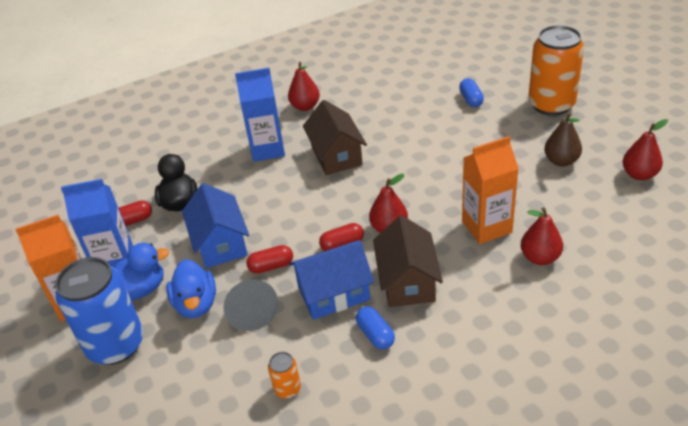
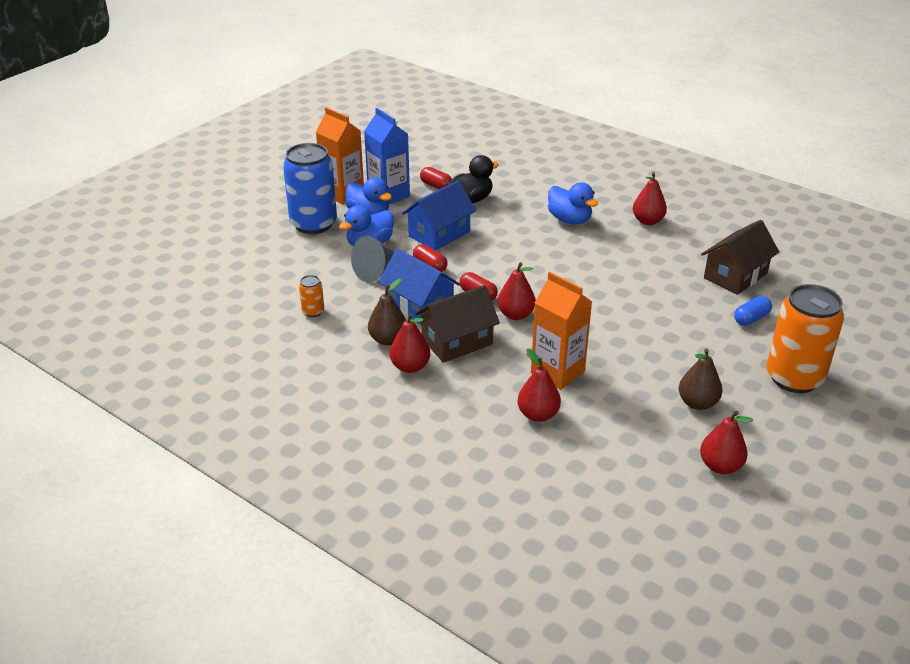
camera: 60 degrees right, 5 degrees down
blue carton [235,68,285,162] -> blue duck [548,182,598,224]
brown house [303,100,367,175] -> brown house moved to [701,220,779,295]
blue capsule [356,306,395,350] -> brown pear [368,279,406,346]
none -> red pear [390,313,430,373]

